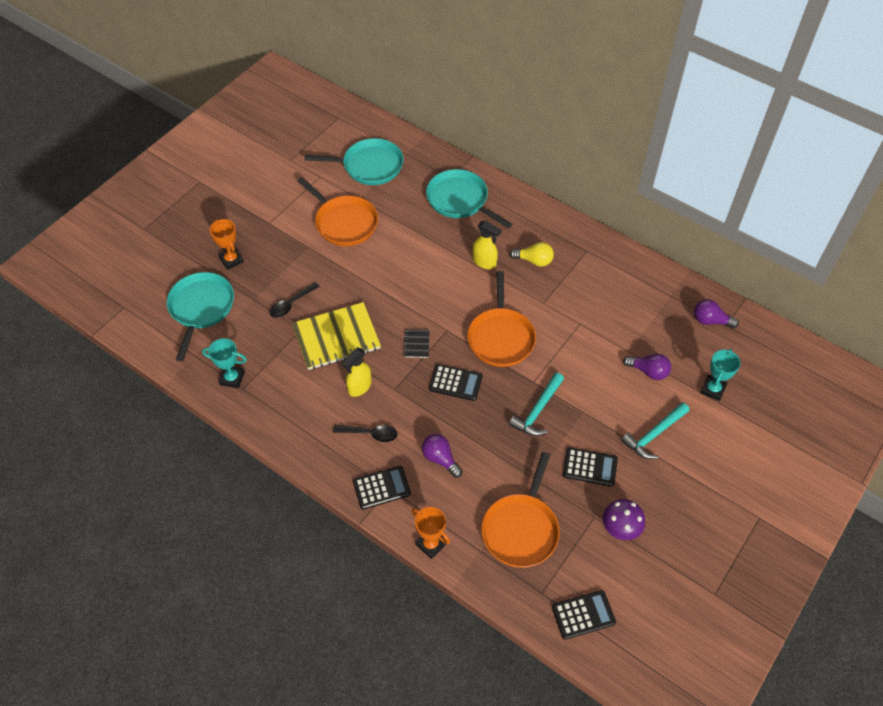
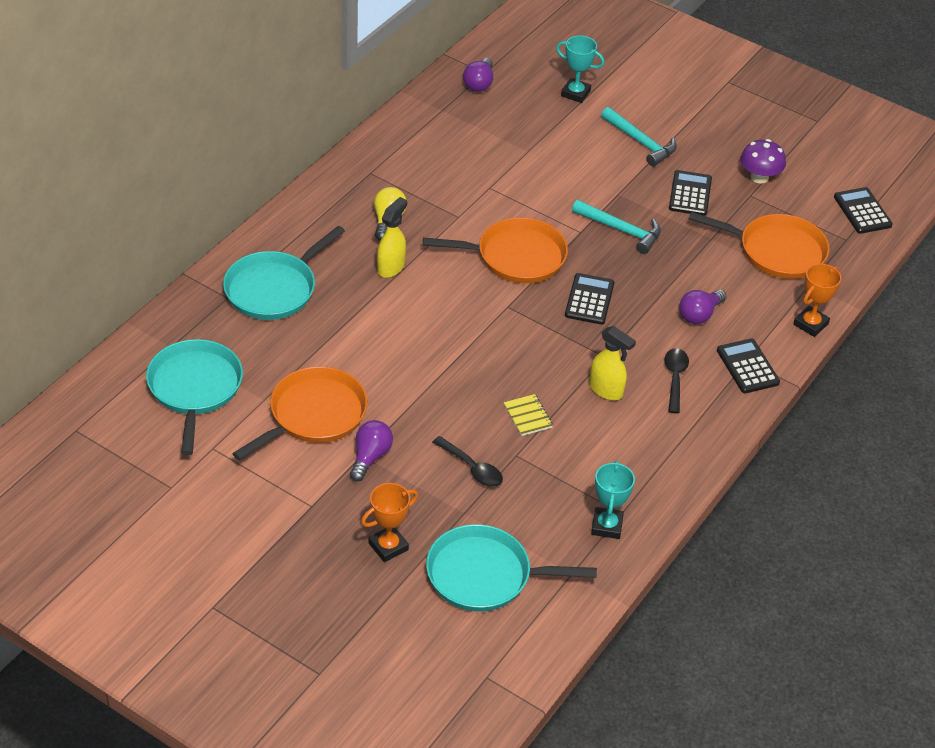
camera: 95 degrees left, 10 degrees down
yellow notebook [292,302,381,370] -> yellow notebook [504,394,553,436], size x0.43
black notebook [403,329,430,358] -> none
purple light bulb [623,354,671,380] -> purple light bulb moved to [350,420,393,482]

